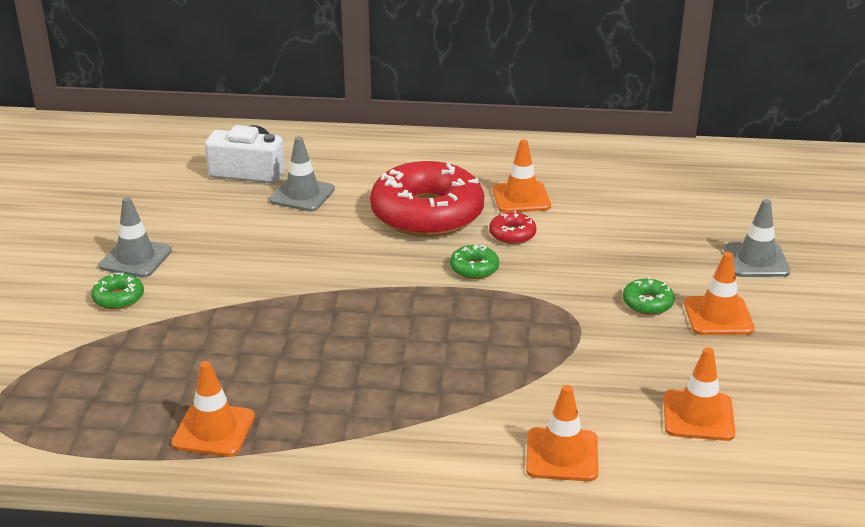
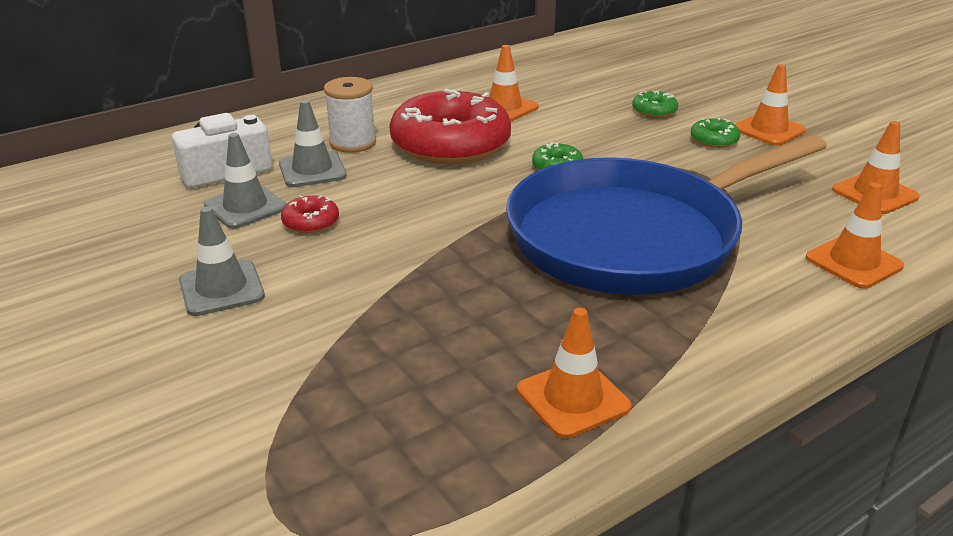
camera: 40 degrees left, 0 degrees up
green donut [91,273,144,309] -> green donut moved to [632,91,678,118]
red donut [489,211,536,244] -> red donut moved to [281,195,339,233]
grey traffic cone [724,199,791,277] -> grey traffic cone moved to [204,133,287,229]
none -> white spool [324,77,376,153]
none -> blue pan [506,134,827,295]

